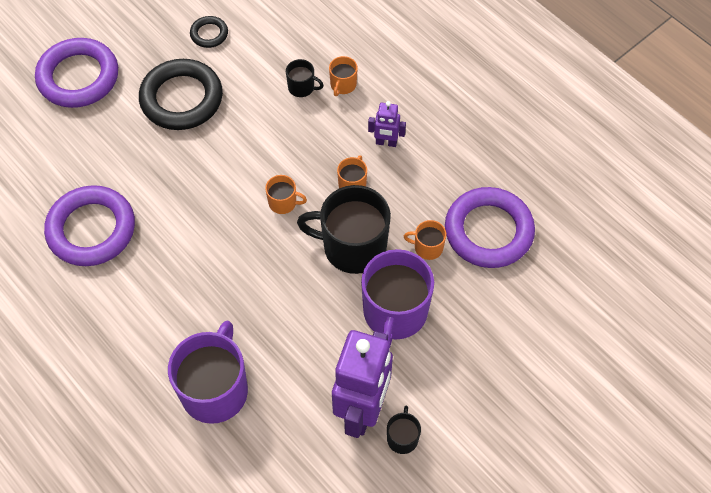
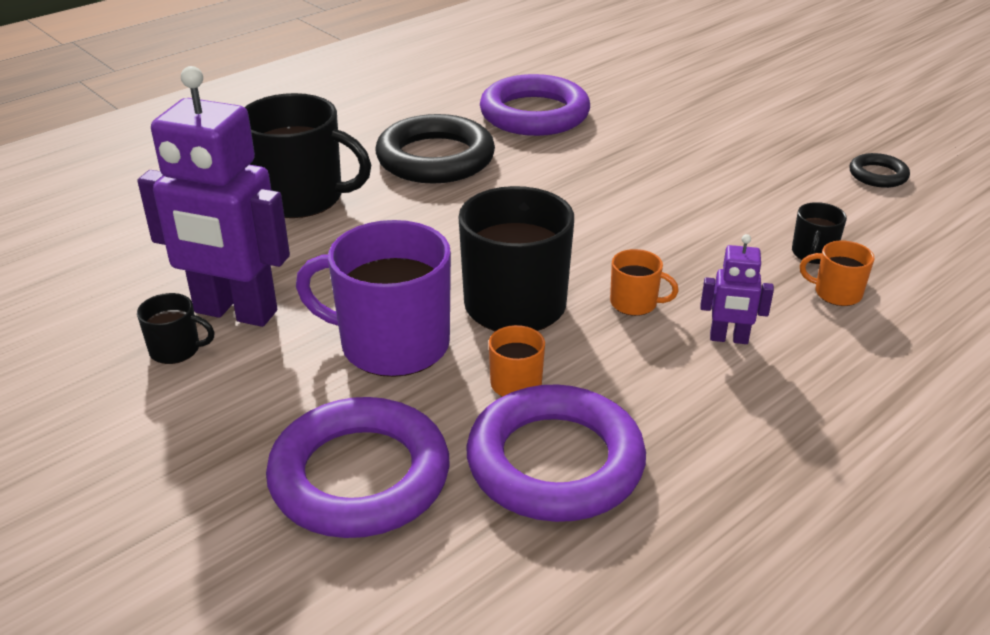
camera: 90 degrees right, 25 degrees down
purple ring [35,38,118,108] -> purple ring moved to [266,397,450,538]
black ring [139,59,223,130] -> black ring moved to [376,114,495,184]
purple mug [168,321,248,424] -> black mug [245,93,371,218]
orange mug [265,175,307,214] -> none
purple robot [368,101,406,147] -> purple robot turned 90 degrees counterclockwise [701,234,774,344]

